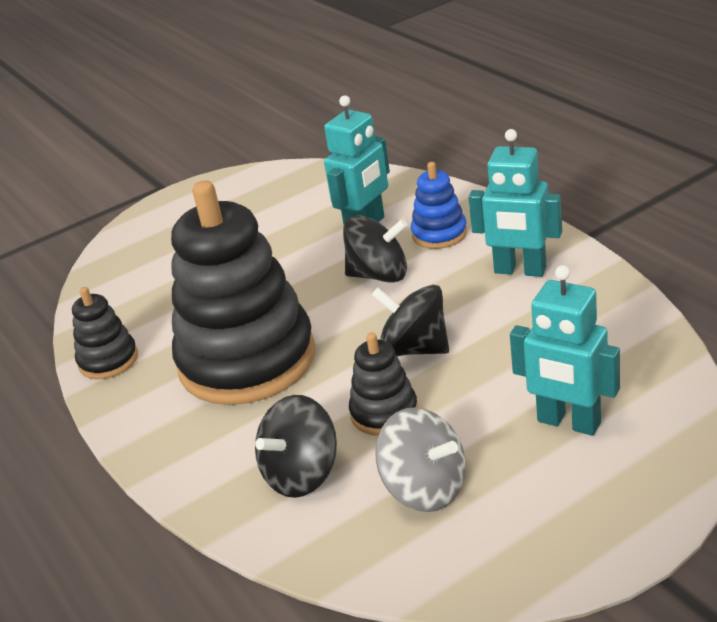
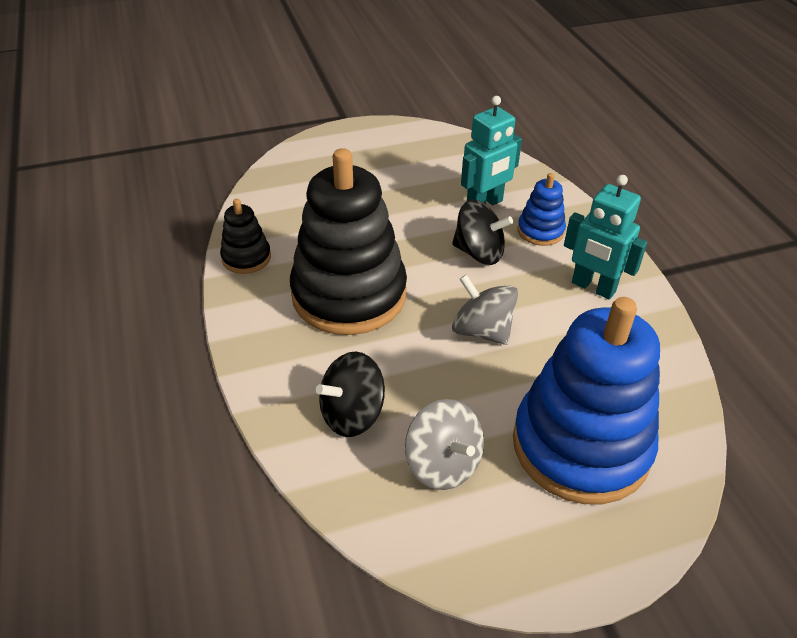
camera: 10 degrees right, 10 degrees up
black stacking toy [349,333,418,436] -> none
black spinning top [371,285,449,356] -> grey spinning top [452,274,518,345]
turquoise robot [510,265,620,436] -> blue stacking toy [513,297,660,504]

